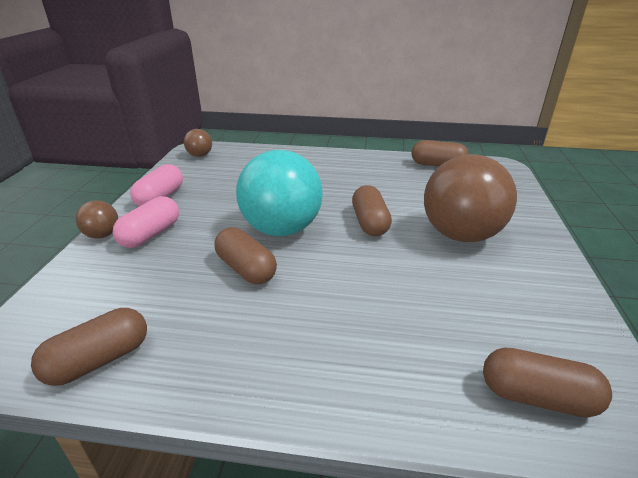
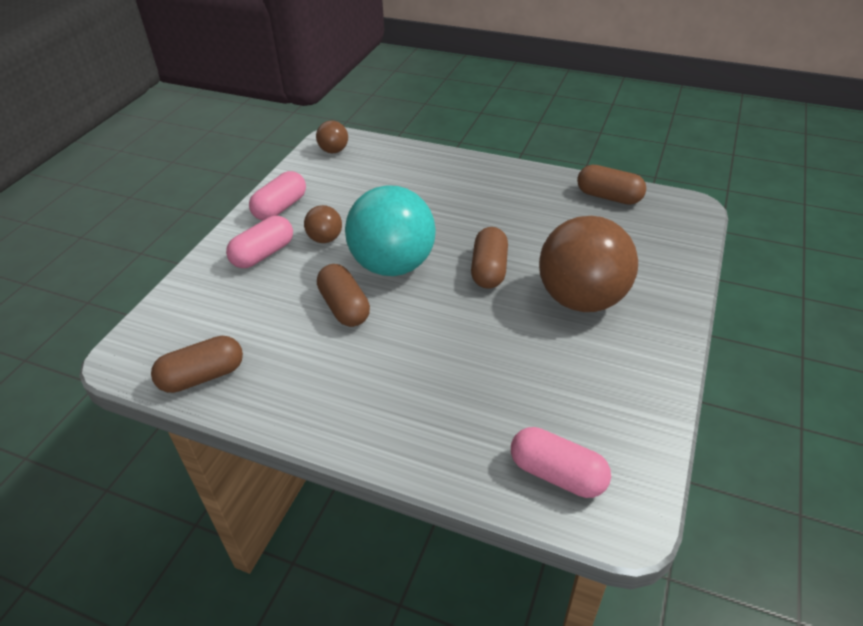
camera: 15 degrees right, 10 degrees up
brown ball [76,200,118,239] -> brown ball moved to [304,205,342,243]
brown capsule [483,347,612,418] -> pink capsule [511,427,611,498]

